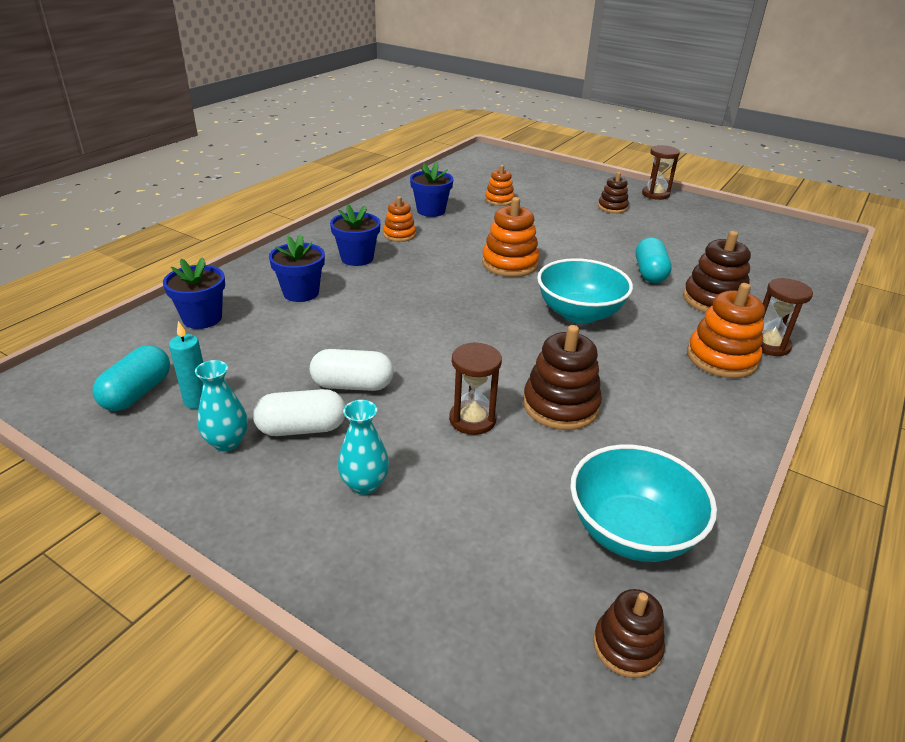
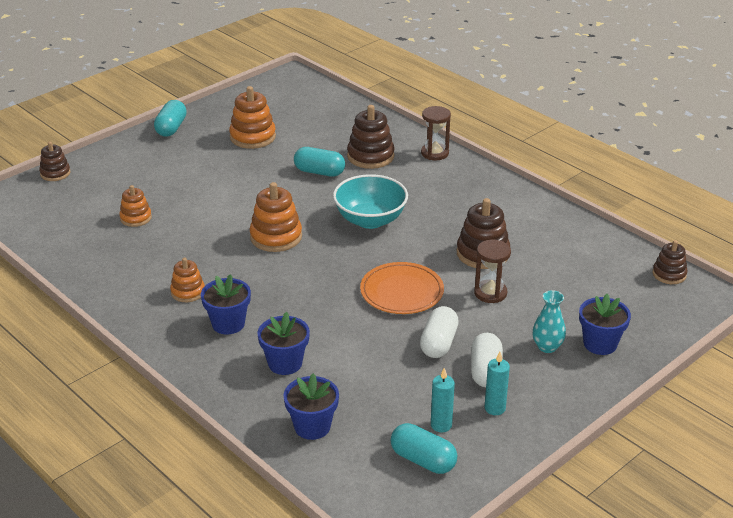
camera: 75 degrees left, 0 degrees up
turquoise vase [195,360,248,451] -> turquoise candle [485,352,510,415]
blue flower pot [410,162,453,217] -> blue flower pot moved to [579,294,631,355]
turquoise bowl [570,444,717,562] -> none
brown stacking toy [598,172,629,213] -> brown stacking toy moved to [39,142,70,181]
brown hourglass [642,145,680,200] -> turquoise capsule [154,100,187,137]
orange stacking toy [687,283,765,378] -> orange stacking toy moved to [229,86,276,149]
none -> orange plate [360,262,444,314]

